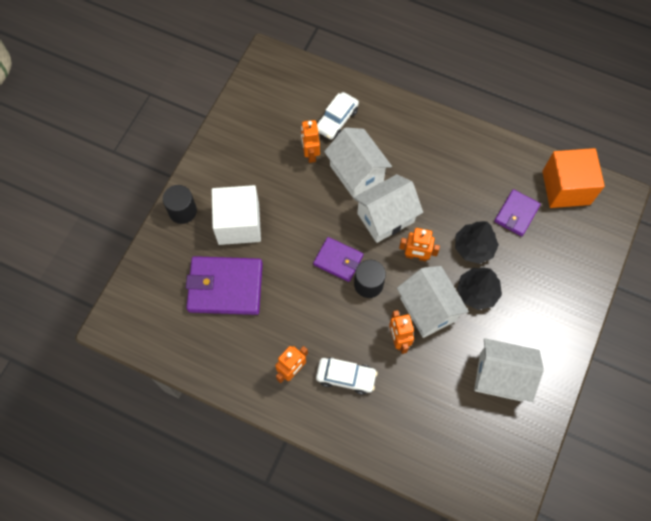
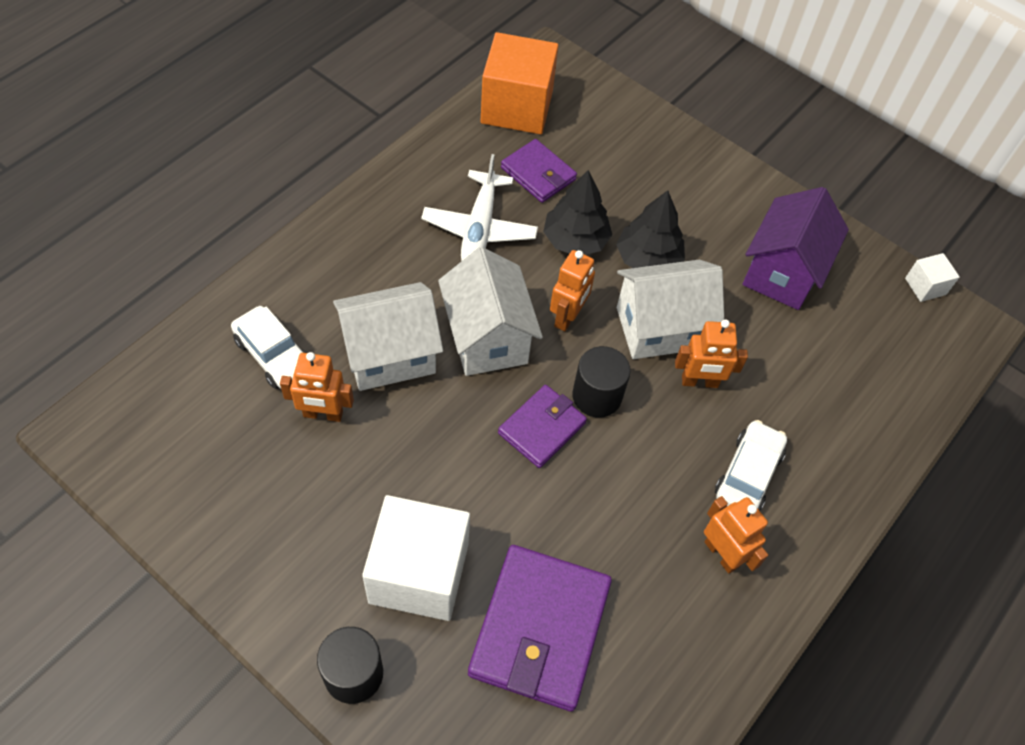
camera: 80 degrees left, 10 degrees down
white house [474,338,544,402] -> purple house [742,187,849,310]
none -> white plane [421,154,538,261]
none -> white cube [905,253,960,302]

